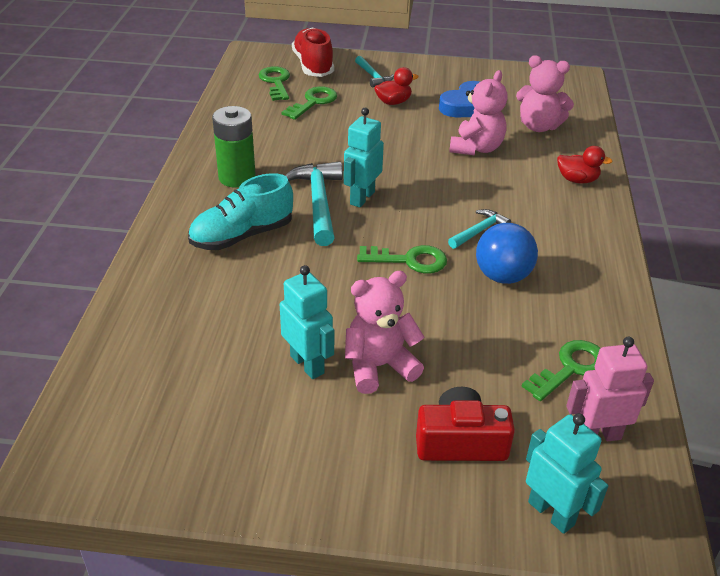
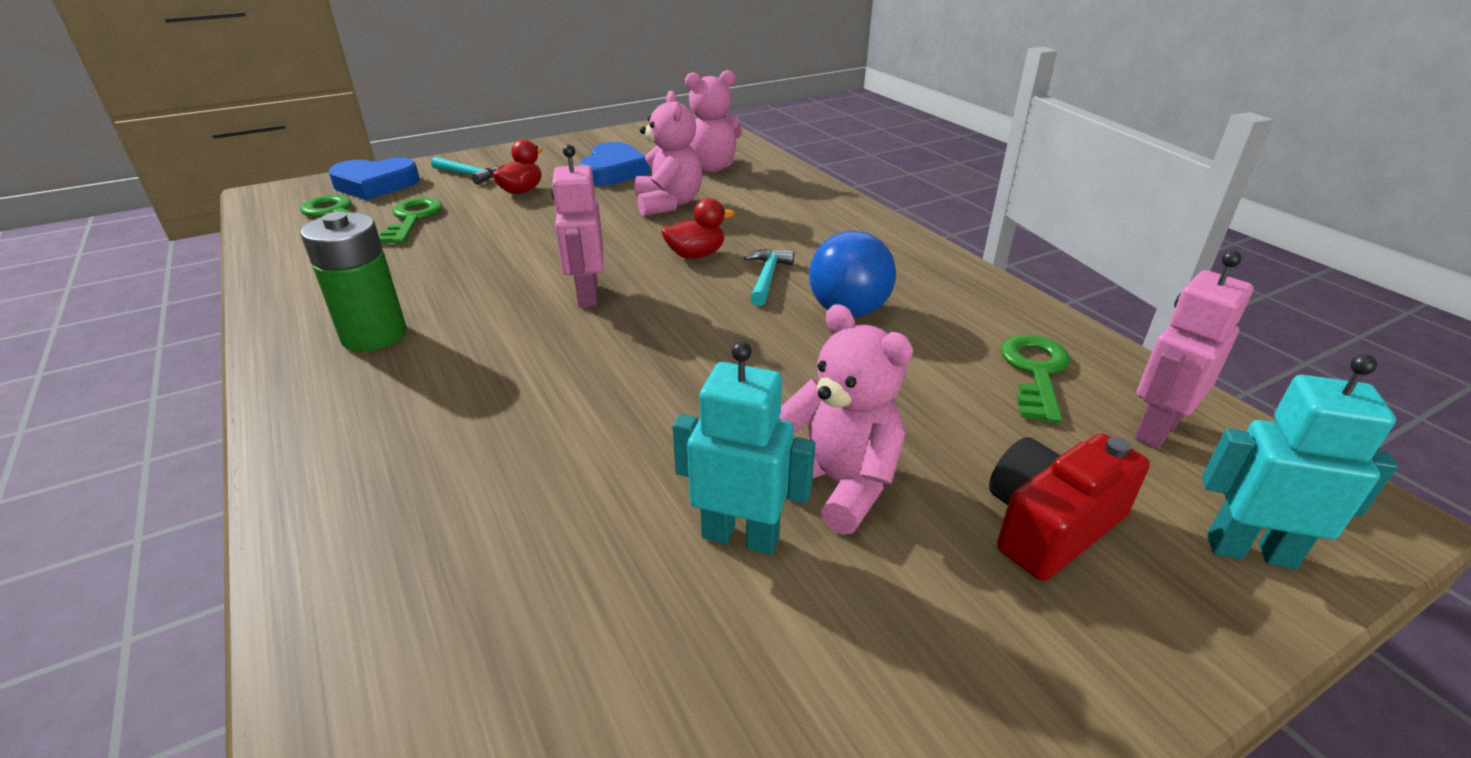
camera: 35 degrees left, 5 degrees down
turquoise shoe [188,173,293,250] -> none
turquoise hammer [285,162,343,246] -> none
red shoe [292,27,334,77] -> blue heart [328,158,419,200]
turquoise robot [344,108,384,208] -> pink robot [551,145,603,307]
pink teddy bear [345,271,424,394] -> pink teddy bear turned 105 degrees clockwise [779,304,913,535]
green key [357,245,447,274] -> none
red duck [557,146,613,183] -> red duck moved to [661,198,735,259]

